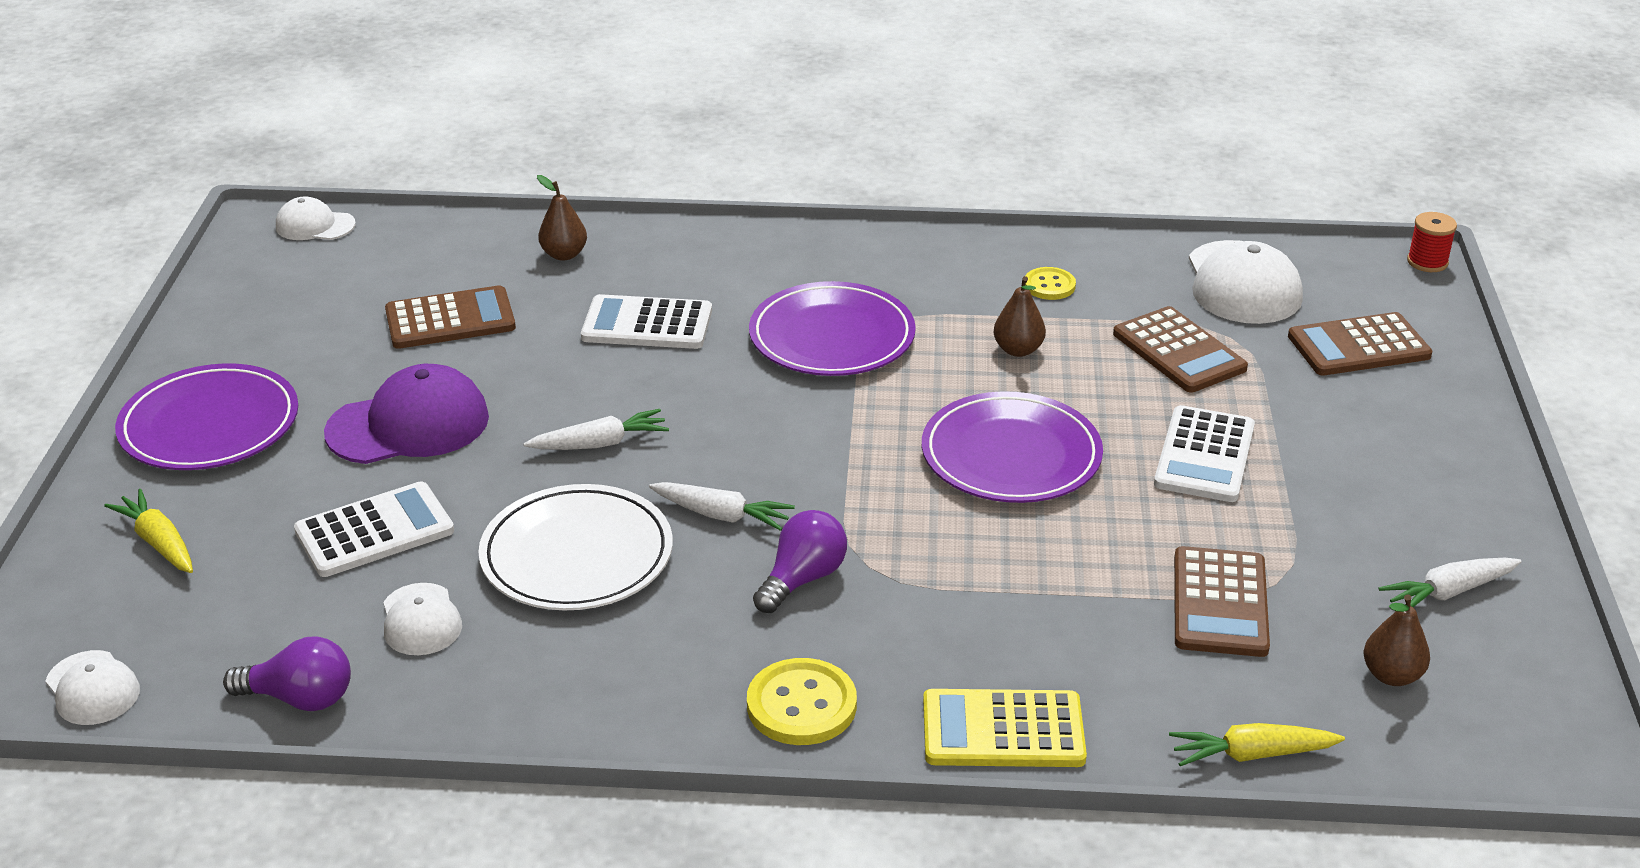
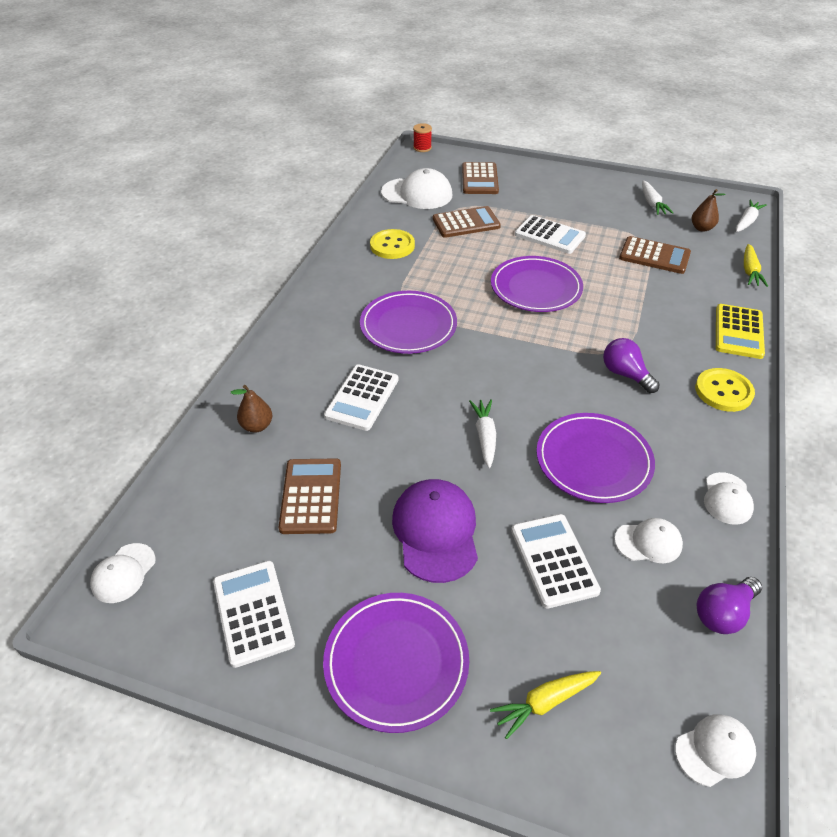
camera: 75 degrees left, 10 degrees up
purple light bulb [223,636,351,711] -> purple light bulb turned 150 degrees counterclockwise [696,577,762,634]
white plate [478,484,673,610] -> purple plate [536,413,655,503]
white carrot [649,482,795,531] -> white carrot moved to [736,200,767,232]
brown pear [993,276,1046,357] -> none
yellow button [1025,267,1076,300] -> yellow button [370,229,415,259], size x1.62
none -> white calculator [213,561,295,668]
none -> white cap [704,472,754,525]

